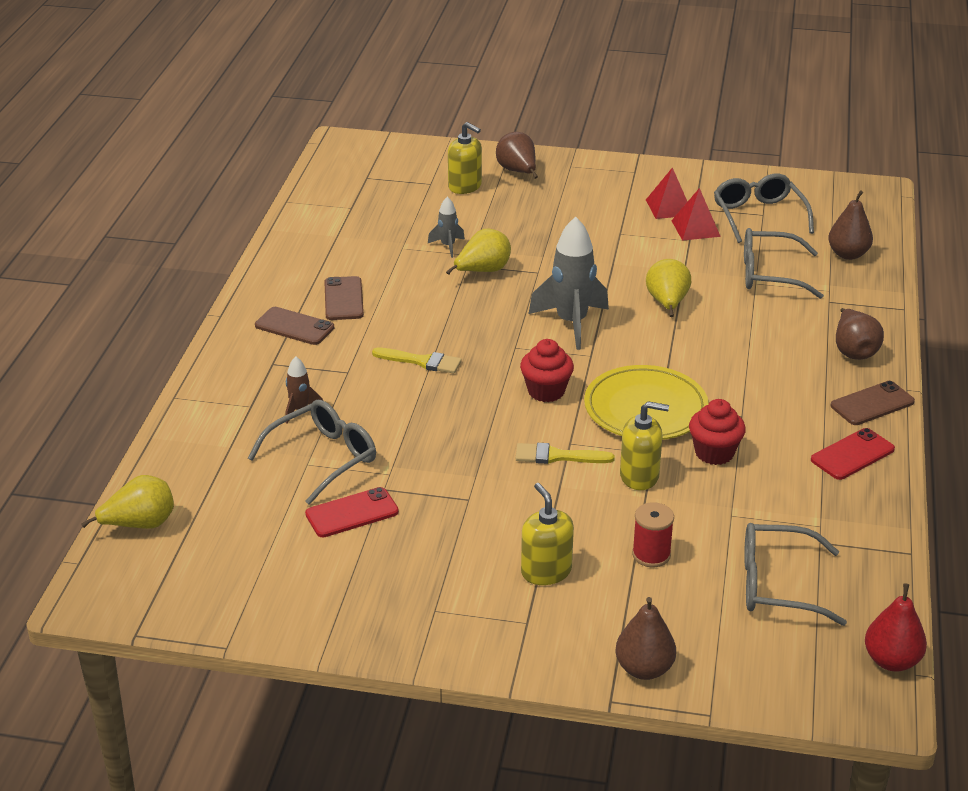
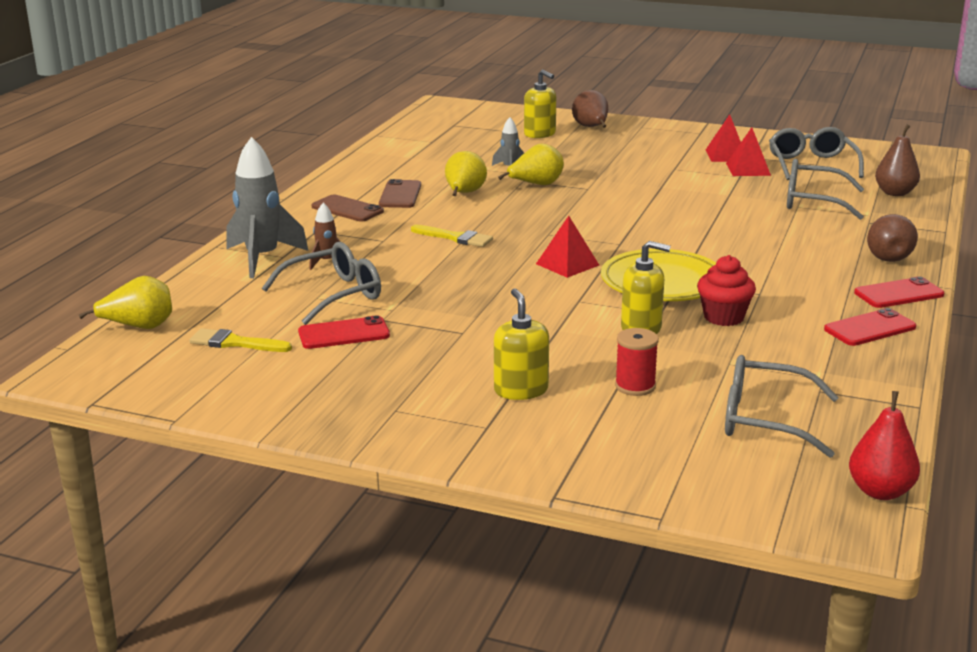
camera: 10 degrees right, 10 degrees down
yellow brush [516,443,614,464] -> yellow brush moved to [189,328,292,352]
red cupcake [520,339,574,402] -> red pyramid [536,216,599,278]
grey rocket [529,217,609,350] -> grey rocket moved to [227,137,309,278]
brown pear [616,597,676,680] -> none
yellow pear [646,259,691,317] -> yellow pear moved to [445,151,487,196]
brown phone [831,381,915,425] -> red phone [854,276,944,308]

